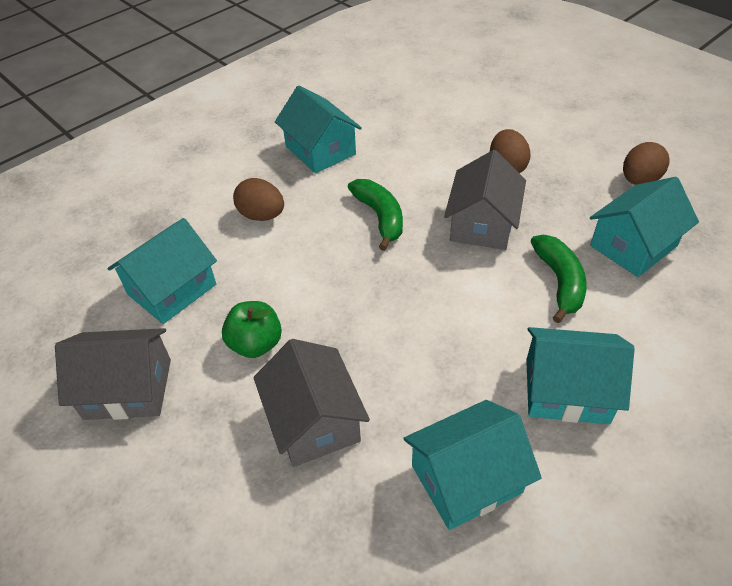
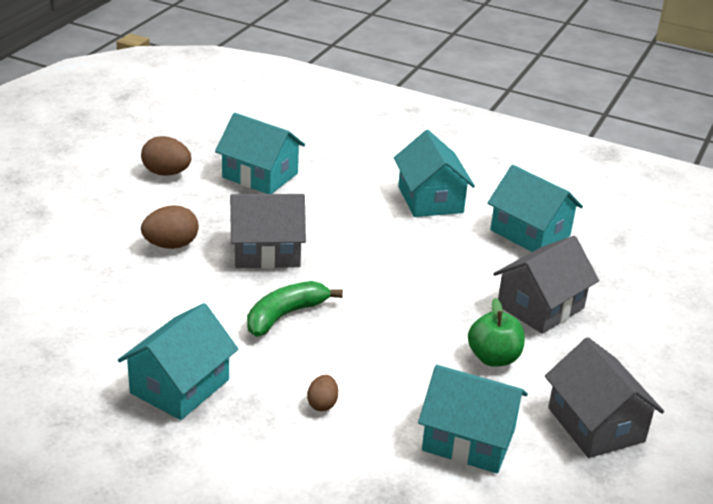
camera: 115 degrees left, 15 degrees down
brown egg [233,178,284,221] -> brown egg [307,375,338,411], size x0.60
green banana [531,235,587,323] -> none

